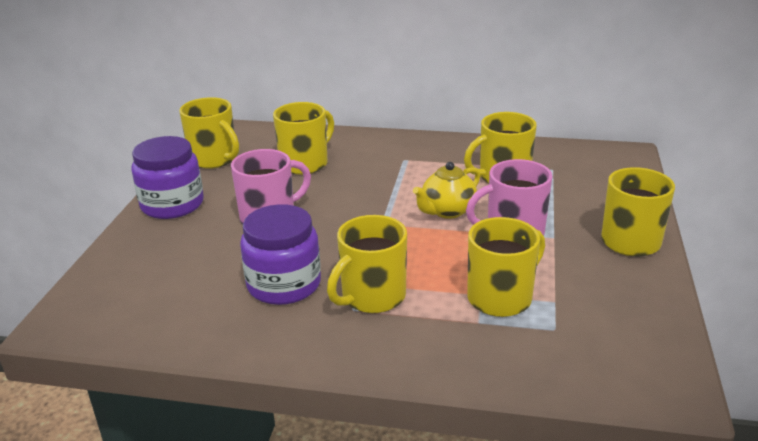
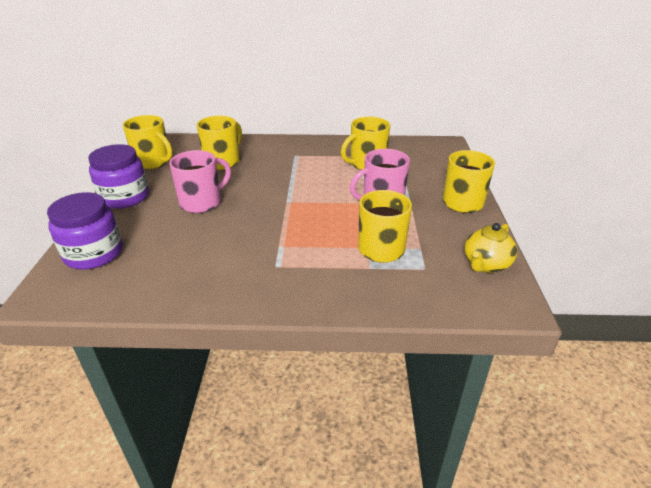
camera: 10 degrees left, 5 degrees up
purple jar [240,204,321,305] -> purple jar moved to [47,192,123,270]
yellow mug [327,215,407,313] -> none
yellow teapot [413,162,480,219] -> yellow teapot moved to [464,223,517,273]

